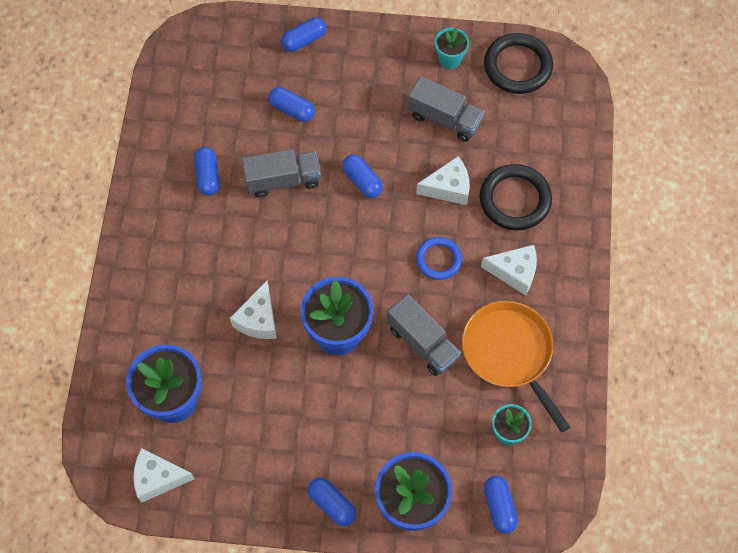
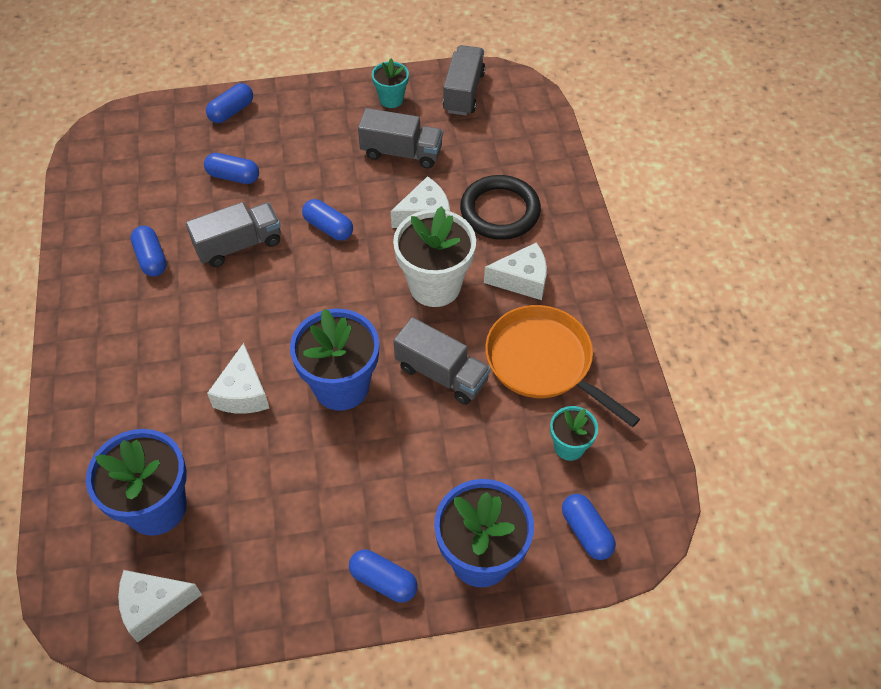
camera: 15 degrees left, 10 degrees down
blue ring [416,237,462,280] -> white flower pot [393,206,476,307]
black ring [484,33,553,94] -> grey truck [443,45,485,115]

